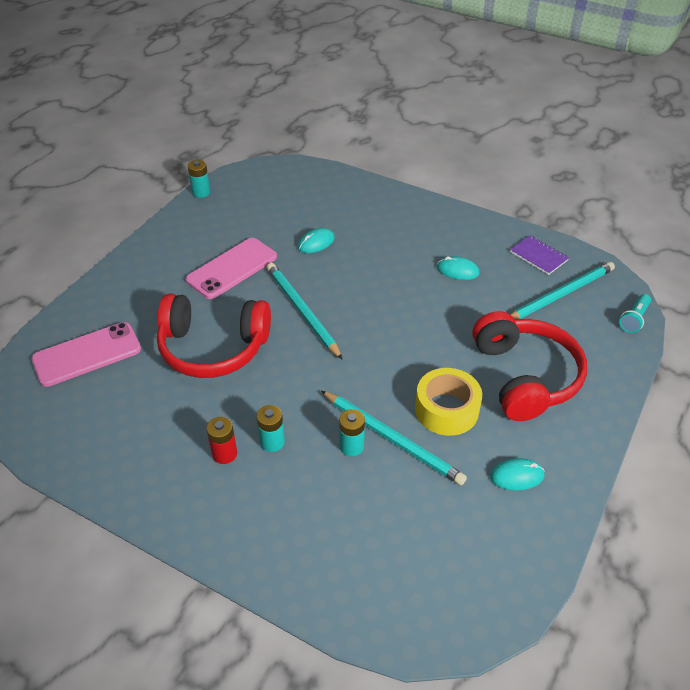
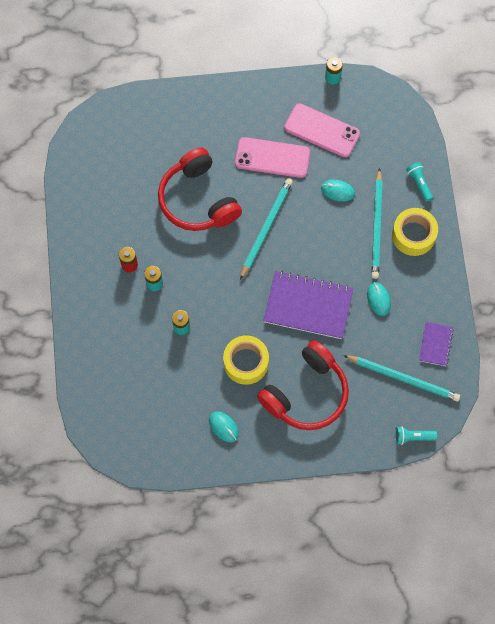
camera: 55 degrees right, 25 degrees up
pink phone [31,322,141,387] -> pink phone moved to [284,103,360,157]
turquoise pencil [321,391,467,485] -> turquoise pencil moved to [371,168,383,279]
none -> purple notebook [263,271,353,339]
none -> yellow tape [392,208,438,256]
none -> turquoise flashlight [406,162,433,202]

